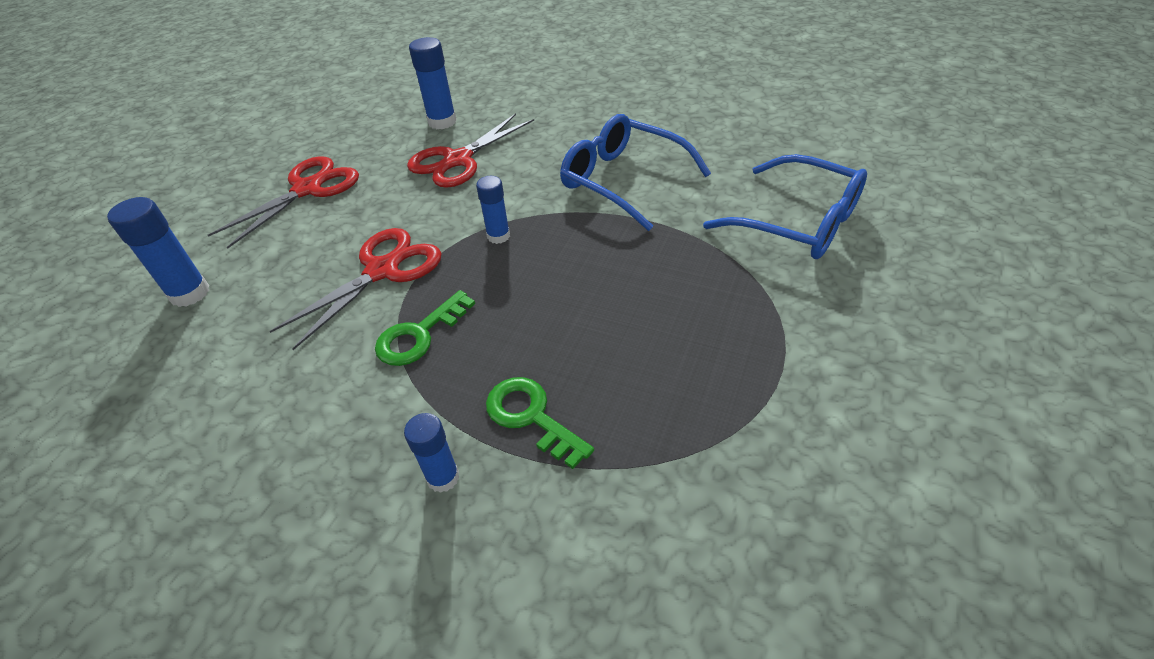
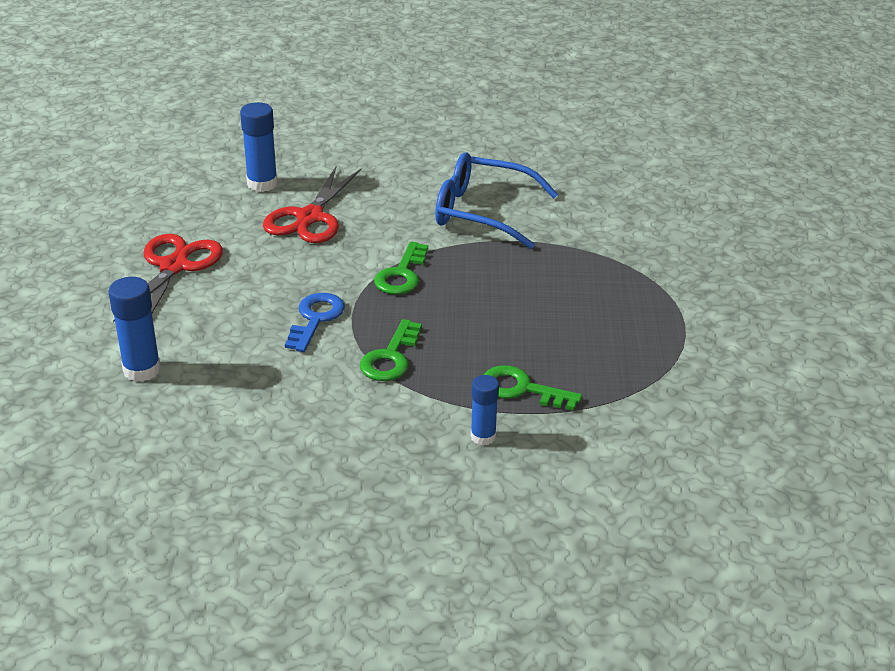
camera: 25 degrees left, 10 degrees down
red scissors [269,228,442,350] -> blue key [285,293,345,352]
blue glue stick [476,176,510,244] -> green key [374,241,428,295]
blue glasses [703,154,867,259] -> none

